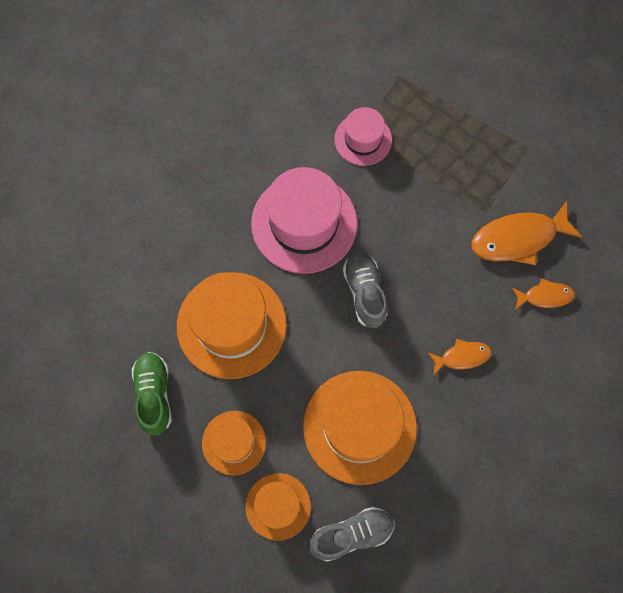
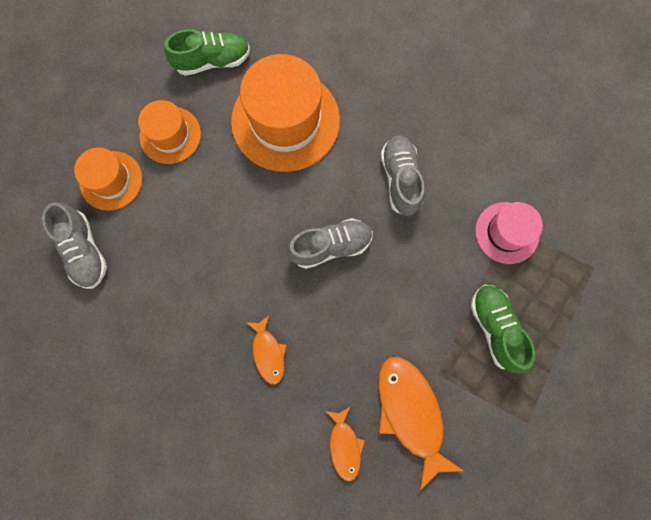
camera: 85 degrees right, 5 degrees up
pink hat [251,167,357,274] -> grey shoe [381,135,425,216]
orange hat [303,371,417,485] -> none
none -> green shoe [471,285,535,373]

